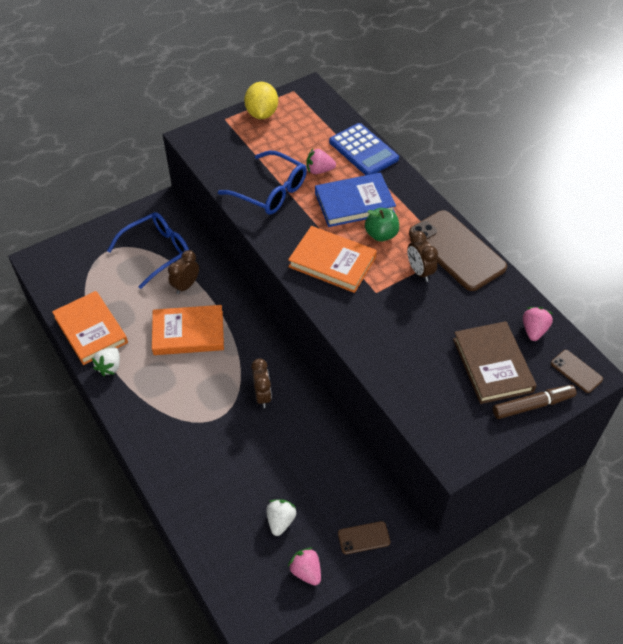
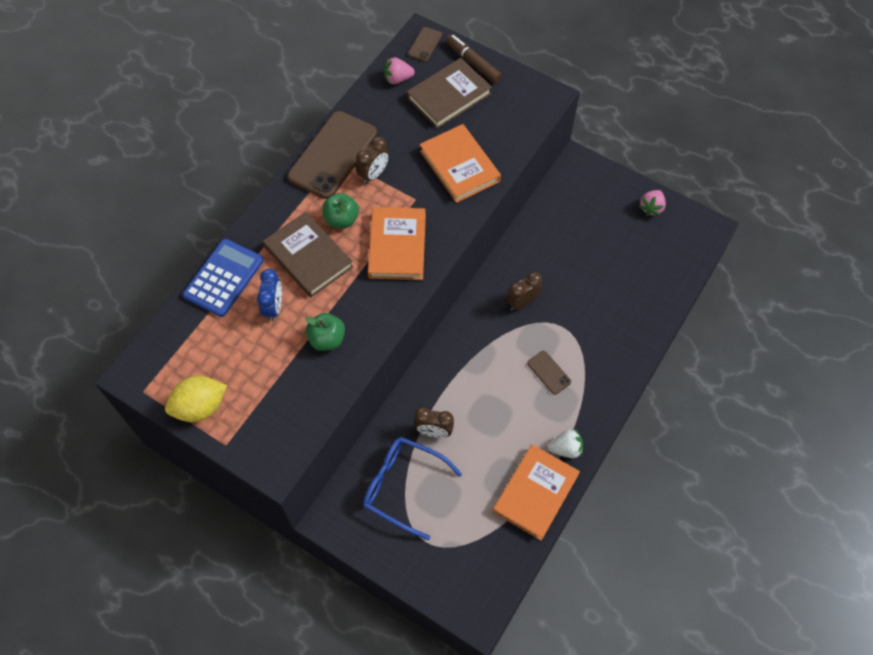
camera: 115 degrees left, 10 degrees up
orange book [152,305,224,355] -> orange book moved to [419,124,501,203]
blue glasses [218,151,307,215] -> green apple [305,313,345,351]
white strawberry [266,499,297,536] -> none
pink strawberry [307,149,336,174] -> blue clock [257,269,282,321]
blue book [315,173,396,227] -> brown book [263,212,353,298]
brown phone [338,521,390,554] -> brown phone moved to [527,351,571,395]

